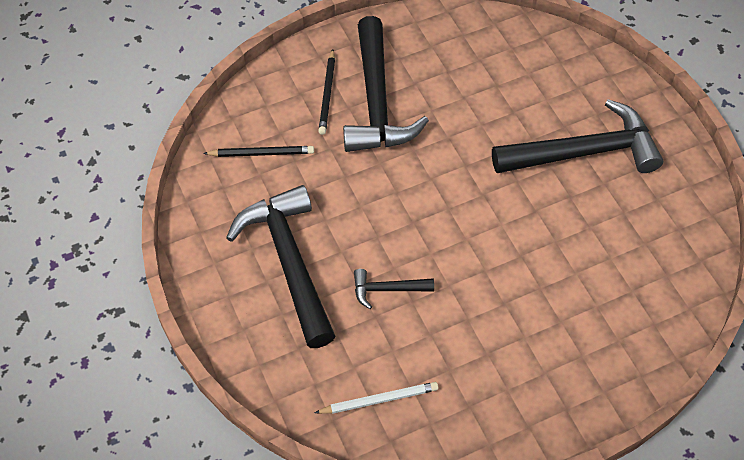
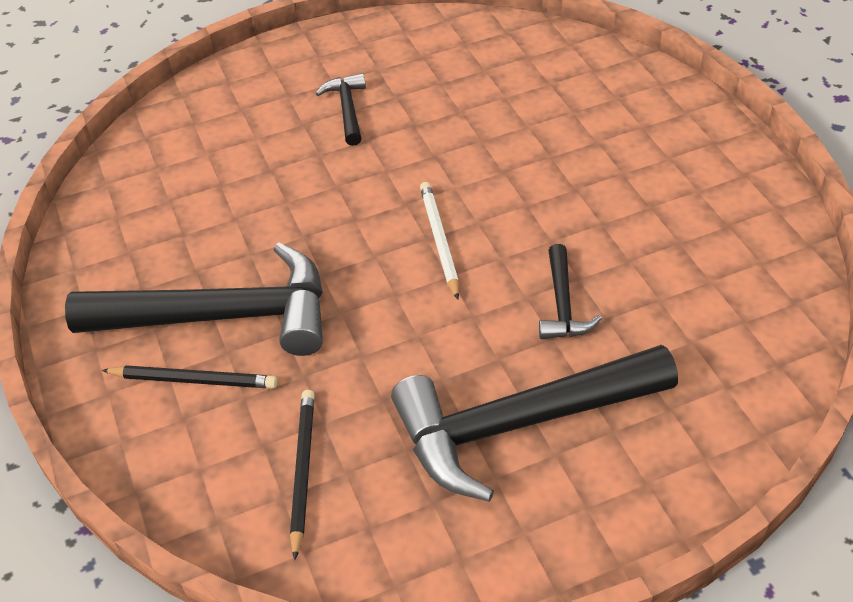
camera: 85 degrees left, 10 degrees down
white pencil [315,382,438,414] -> white pencil moved to [420,182,459,300]
black hammer [492,99,663,173] -> black hammer [315,73,366,146], size x0.46

